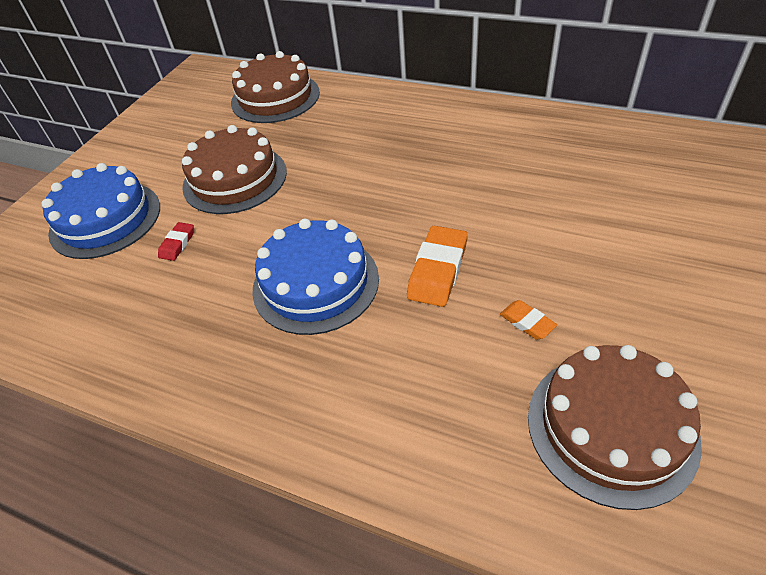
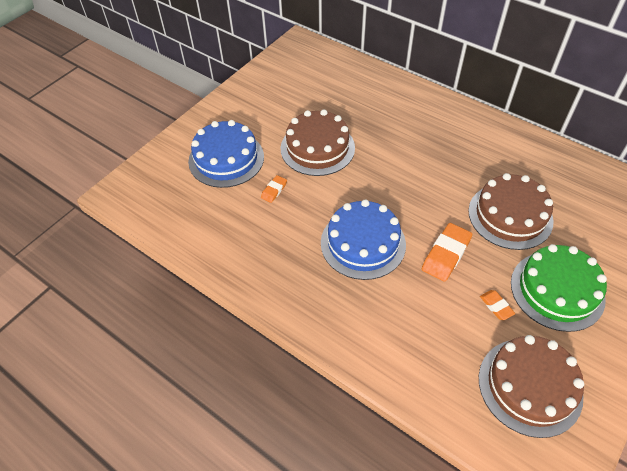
camera: 10 degrees right, 5 degrees up
red eraser [158,222,194,261] -> orange eraser [261,175,287,203]
brown cake [231,51,320,123] -> brown cake moved to [468,173,554,250]
none -> green cake [511,244,607,332]

